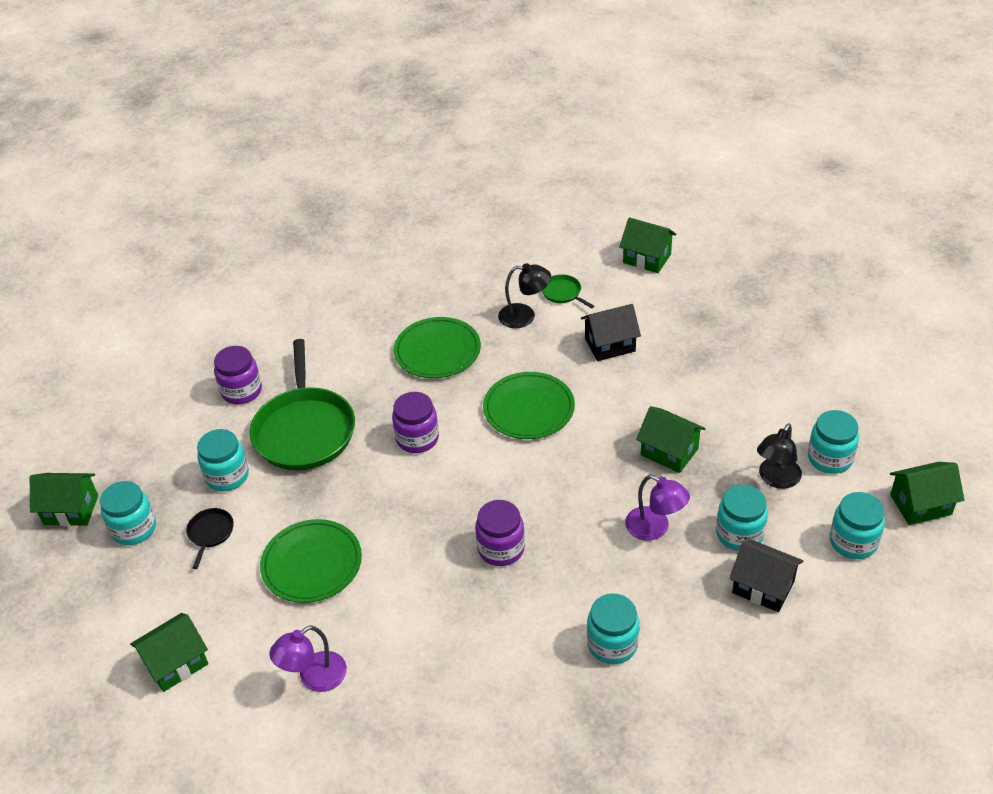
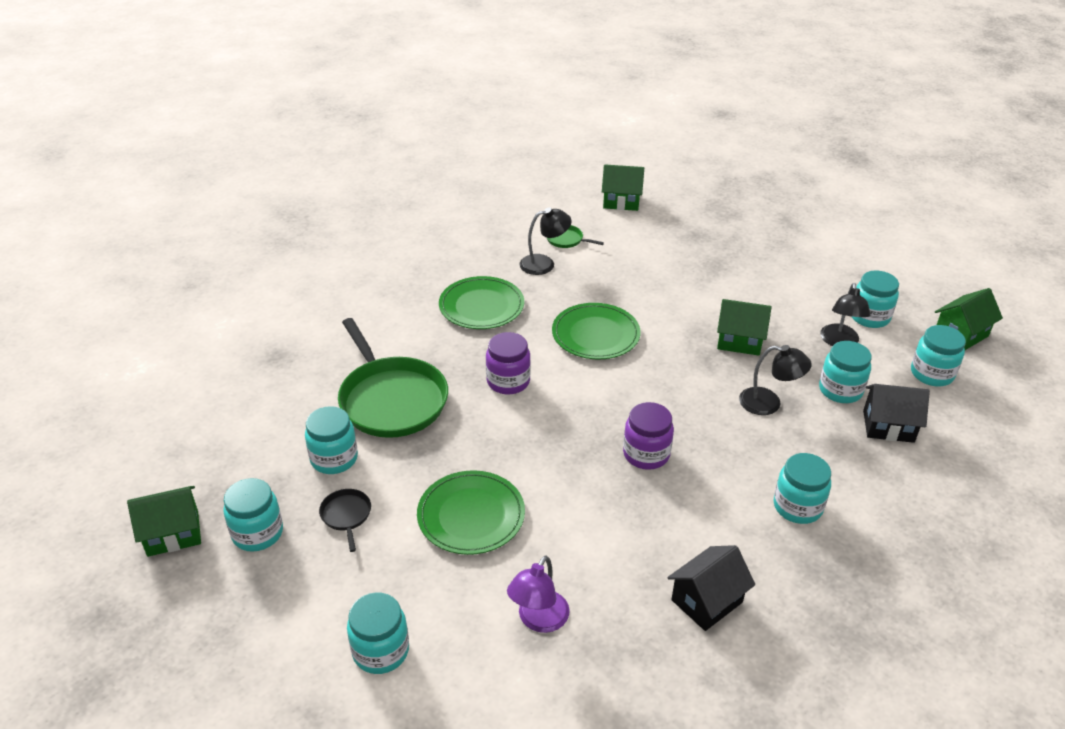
camera: 25 degrees left, 5 degrees down
green house [130,613,208,692] -> turquoise jar [347,592,409,674]
purple jar [214,346,262,405] -> none
black house [581,304,641,361] -> black house moved to [667,545,755,631]
purple lamp [625,475,690,541] -> black lamp [739,345,812,415]

